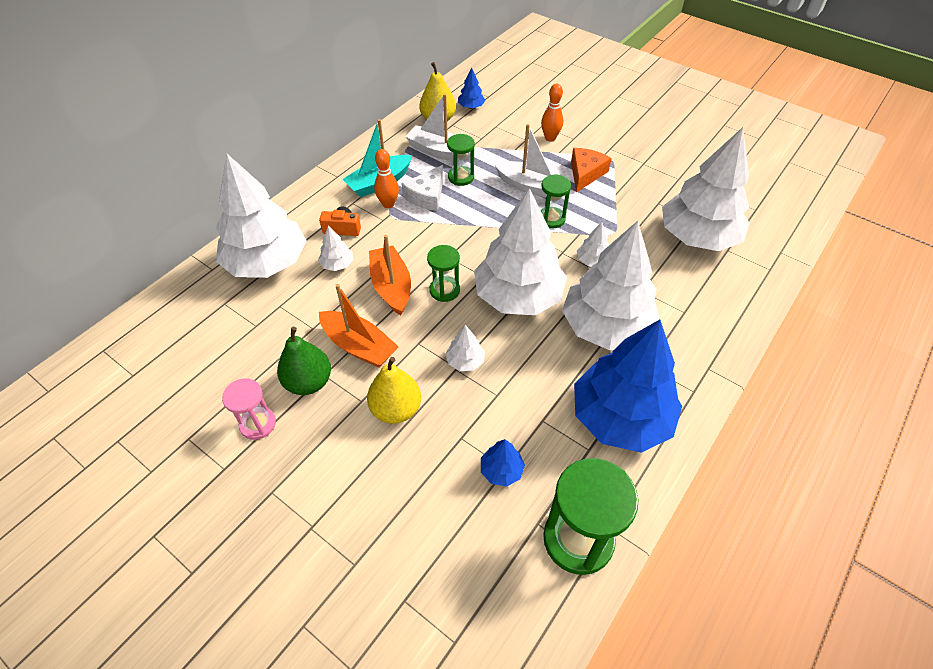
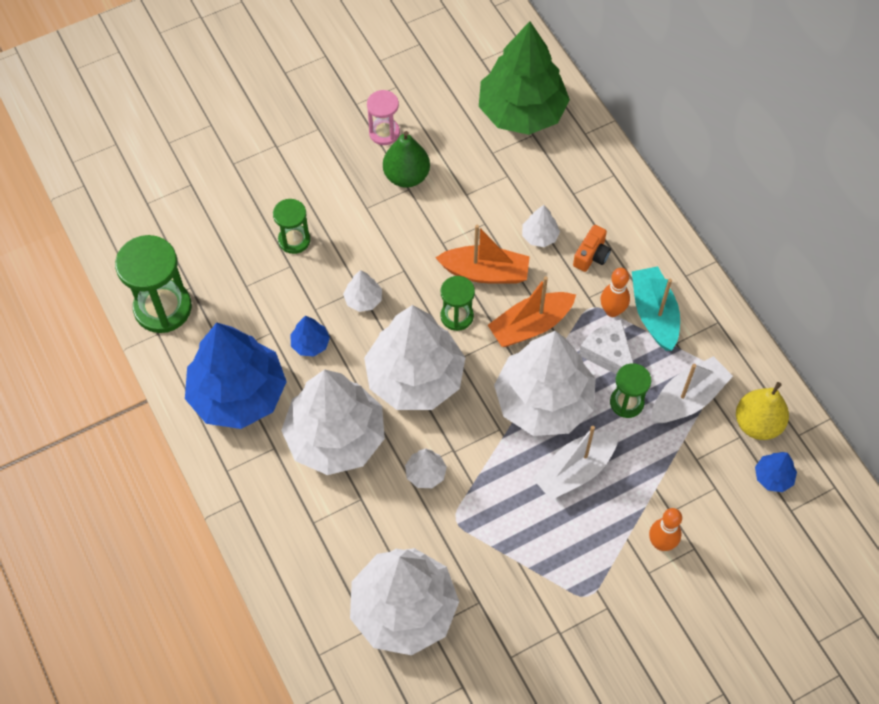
camera: 115 degrees right, 10 degrees up
white tree [216,153,307,278] -> white tree moved to [494,331,596,436]
orange boat [319,284,399,368] -> orange boat moved to [488,276,576,347]
yellow pear [367,357,421,424] -> none
blue tree [481,439,525,487] -> blue tree moved to [290,315,330,357]
green hourglass [540,175,571,228] -> green hourglass moved to [273,199,310,254]
orange cheese [571,148,612,192] -> none
none -> green tree [479,21,570,135]

